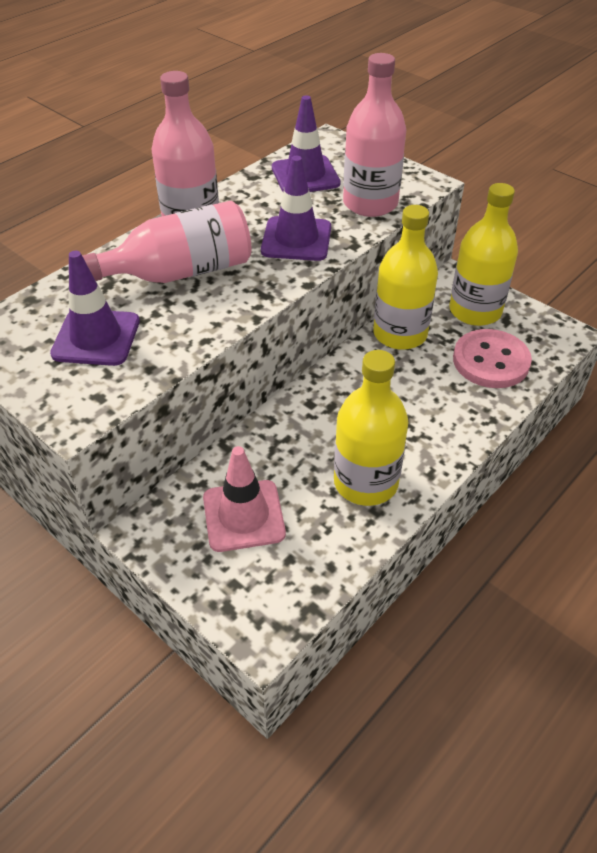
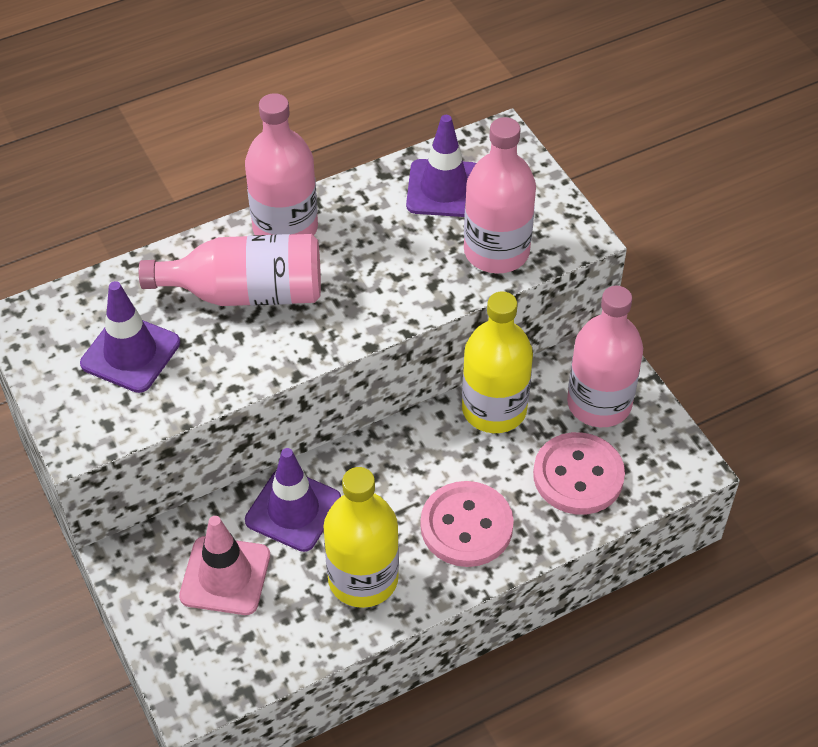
camera: 20 degrees right, 5 degrees up
purple traffic cone [261,156,331,261] -> purple traffic cone moved to [245,448,341,552]
yellow bottle [449,183,518,326] -> pink bottle [567,286,643,427]
none -> pink button [421,481,514,567]

